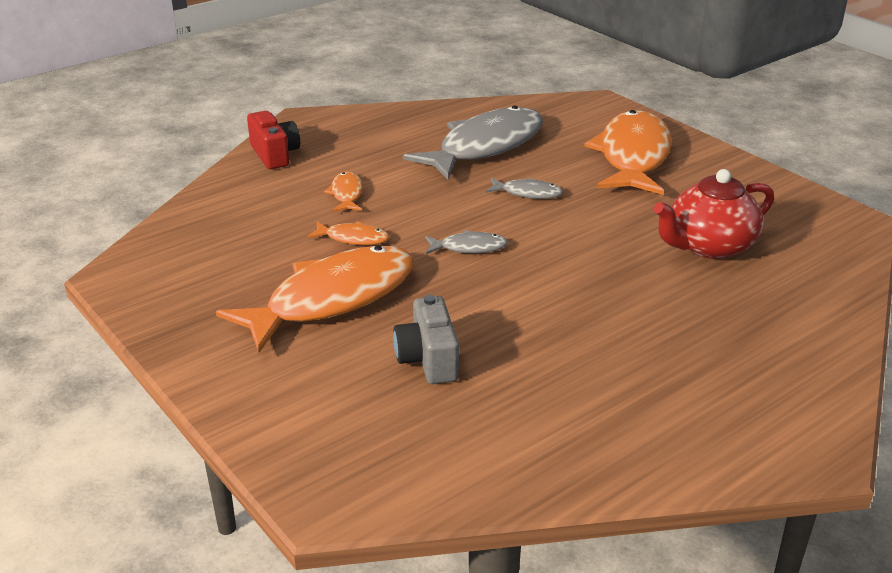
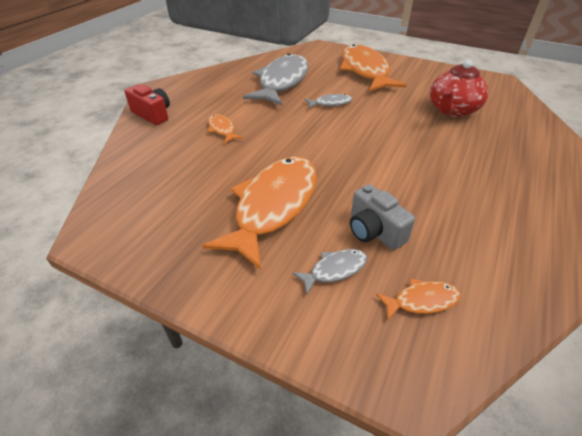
camera: 25 degrees left, 10 degrees up
orange fish [307,221,390,245] -> orange fish moved to [376,279,461,321]
grey fish [425,230,508,254] -> grey fish moved to [292,249,367,295]

